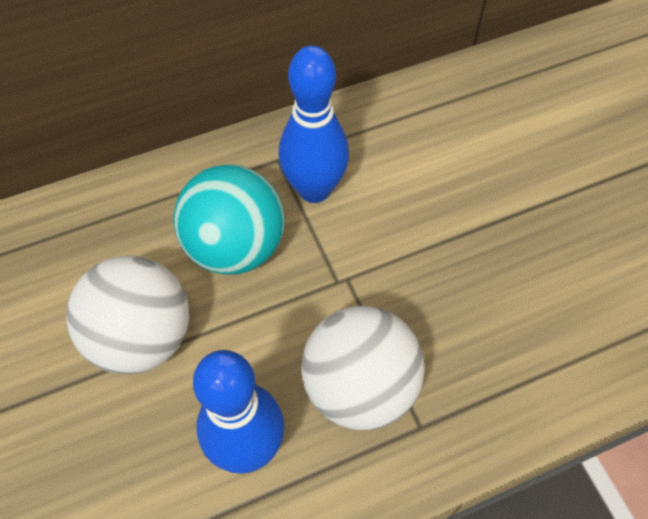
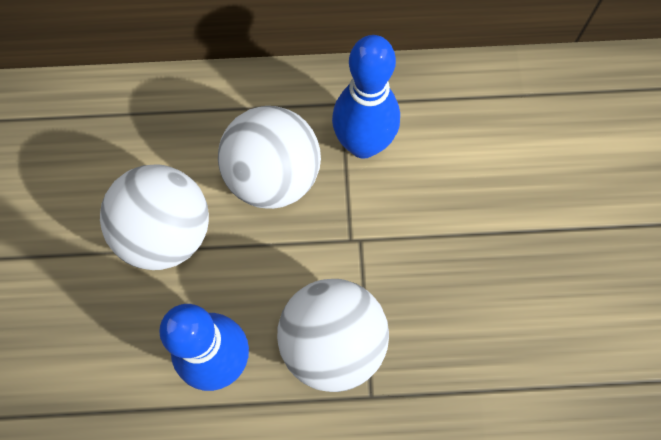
camera: 20 degrees right, 10 degrees up
turquoise ball [174,164,285,275] -> white ball [218,106,321,209]

